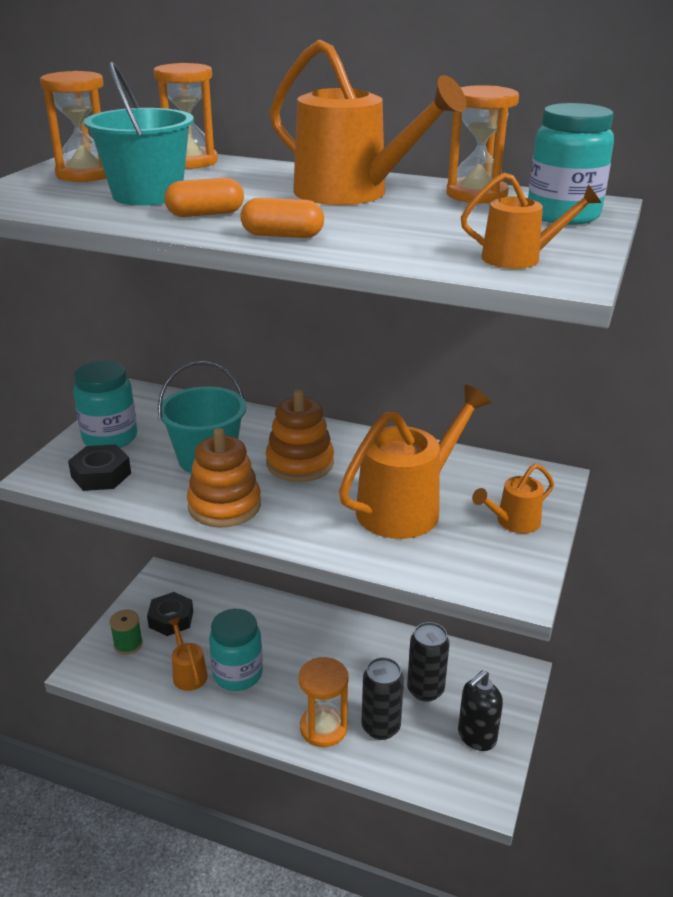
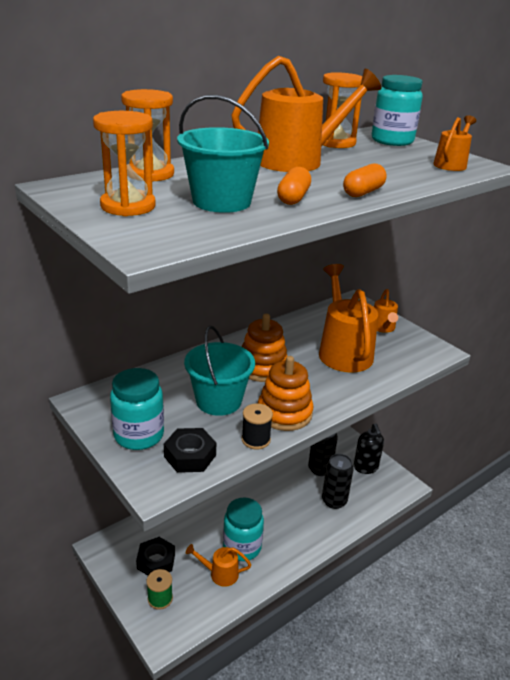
camera: 60 degrees left, 0 degrees up
orange hourglass [299,657,349,747] -> none
none -> black spool [242,404,273,449]

